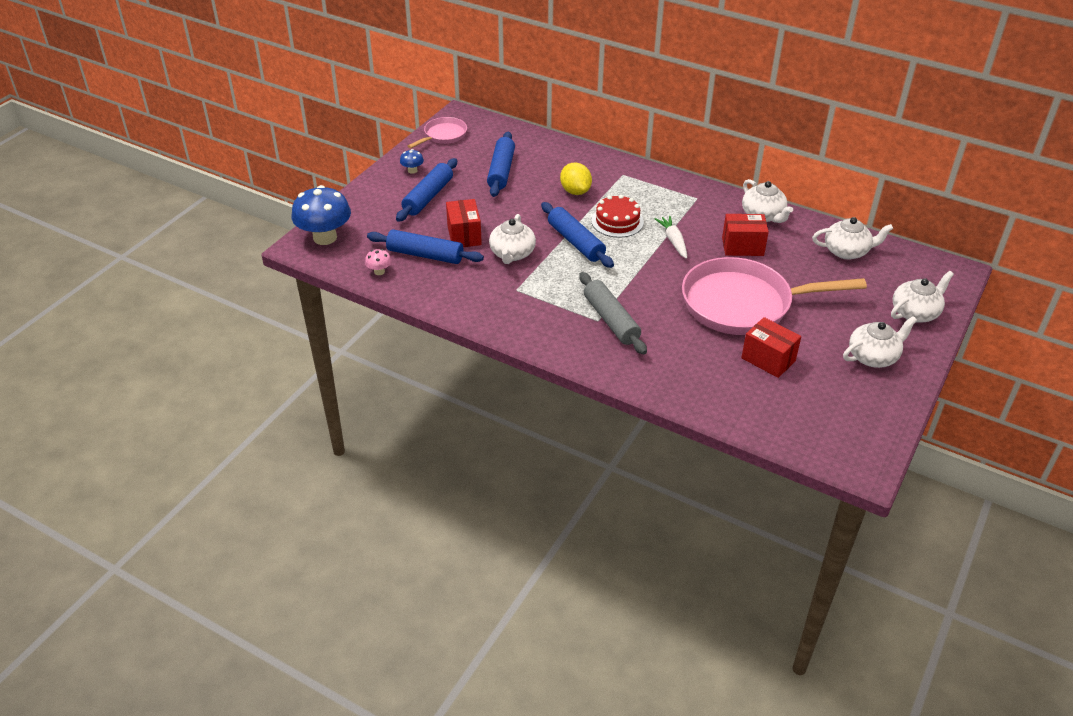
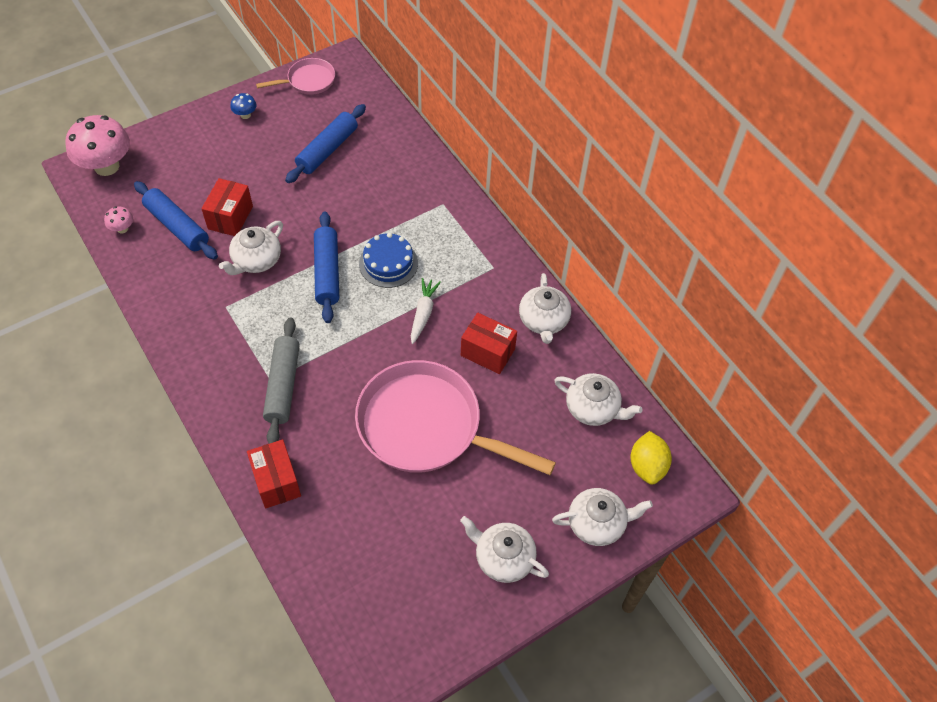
camera: 25 degrees right, 15 degrees up
blue mushroom [292,185,351,245] -> pink mushroom [65,115,130,176]
blue rolling pin [396,158,457,222] -> none
yellow lemon [560,162,592,195] -> yellow lemon moved to [630,431,672,485]
red cake [591,195,644,238] -> blue cake [359,233,418,288]
red box [741,317,801,378] -> red box moved to [247,439,301,508]
white teapot [843,316,917,368] -> white teapot turned 150 degrees counterclockwise [460,516,549,583]

